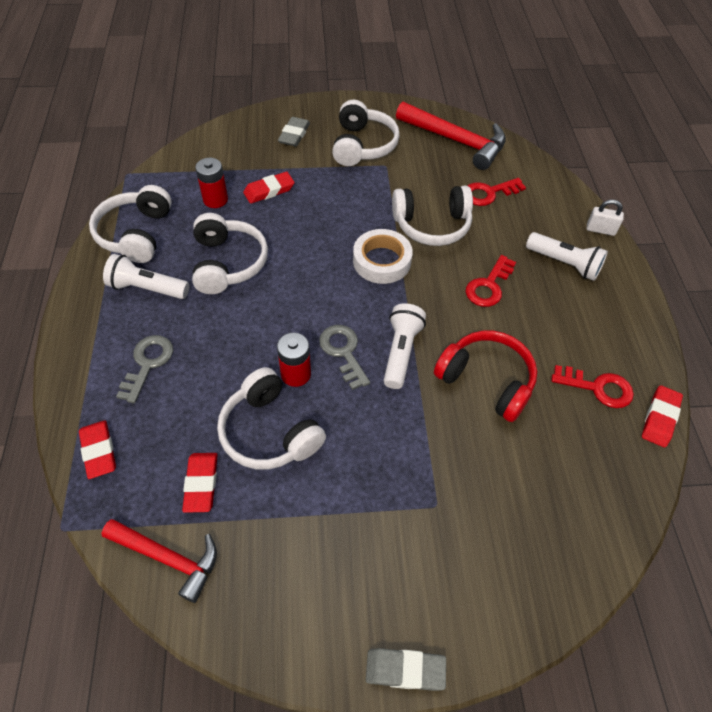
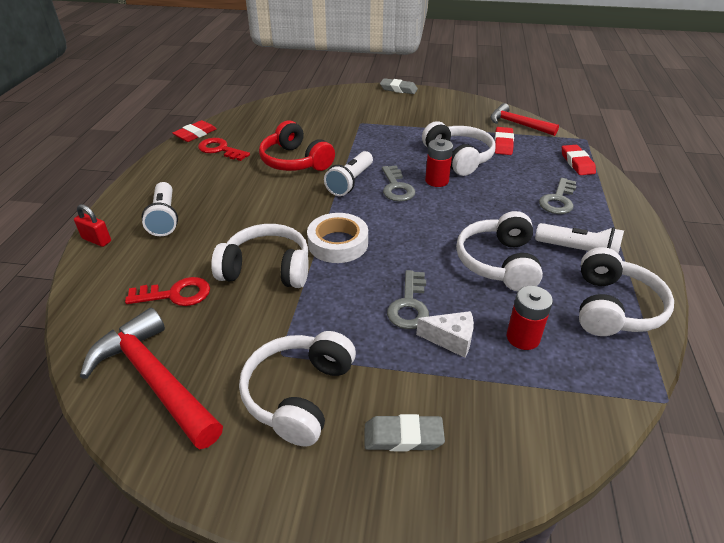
camera: 165 degrees left, 15 degrees down
red eraser [243,172,295,204] -> white cheese [416,311,474,358]
grey eraser [278,117,310,146] -> grey eraser turned 60 degrees clockwise [365,414,445,451]
red key [466,255,516,307] -> none
white flashlight [526,232,608,281] -> white flashlight turned 150 degrees counterclockwise [142,182,178,236]
white padlock [587,200,624,236] -> red padlock [74,204,111,247]
none -> grey key [387,270,429,329]

